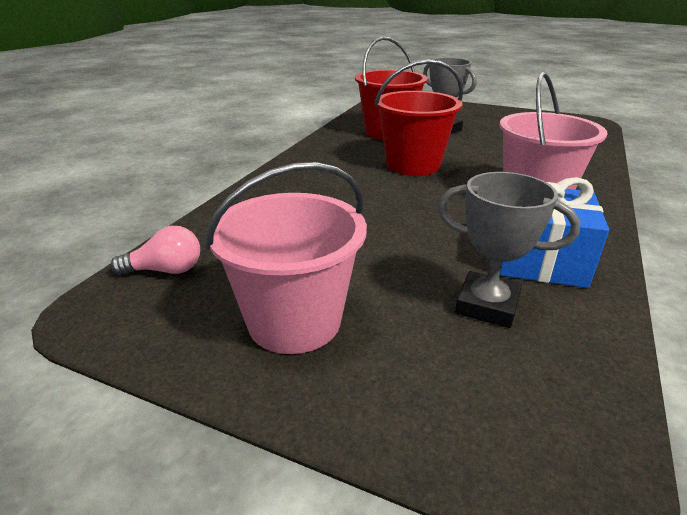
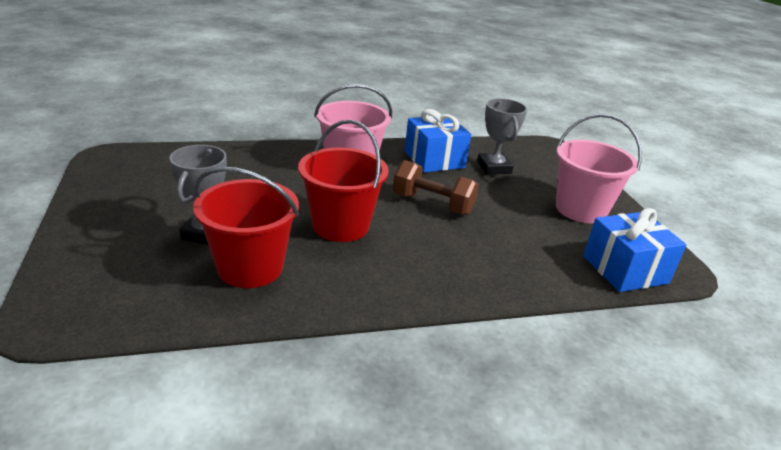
camera: 130 degrees left, 0 degrees up
pink light bulb [110,226,200,275] -> blue gift [583,208,687,292]
none -> brown dumbbell [393,160,479,215]

